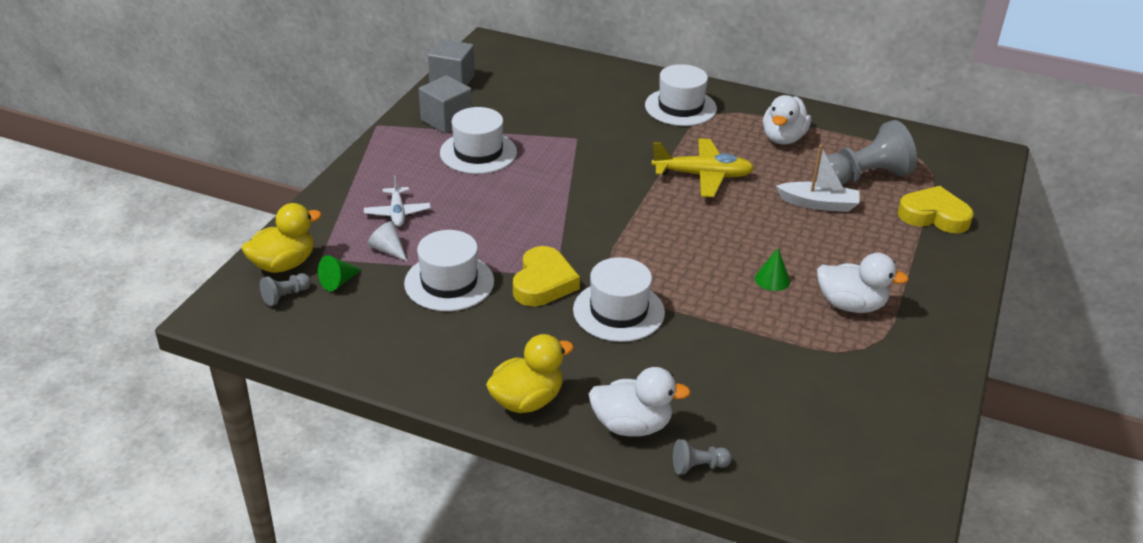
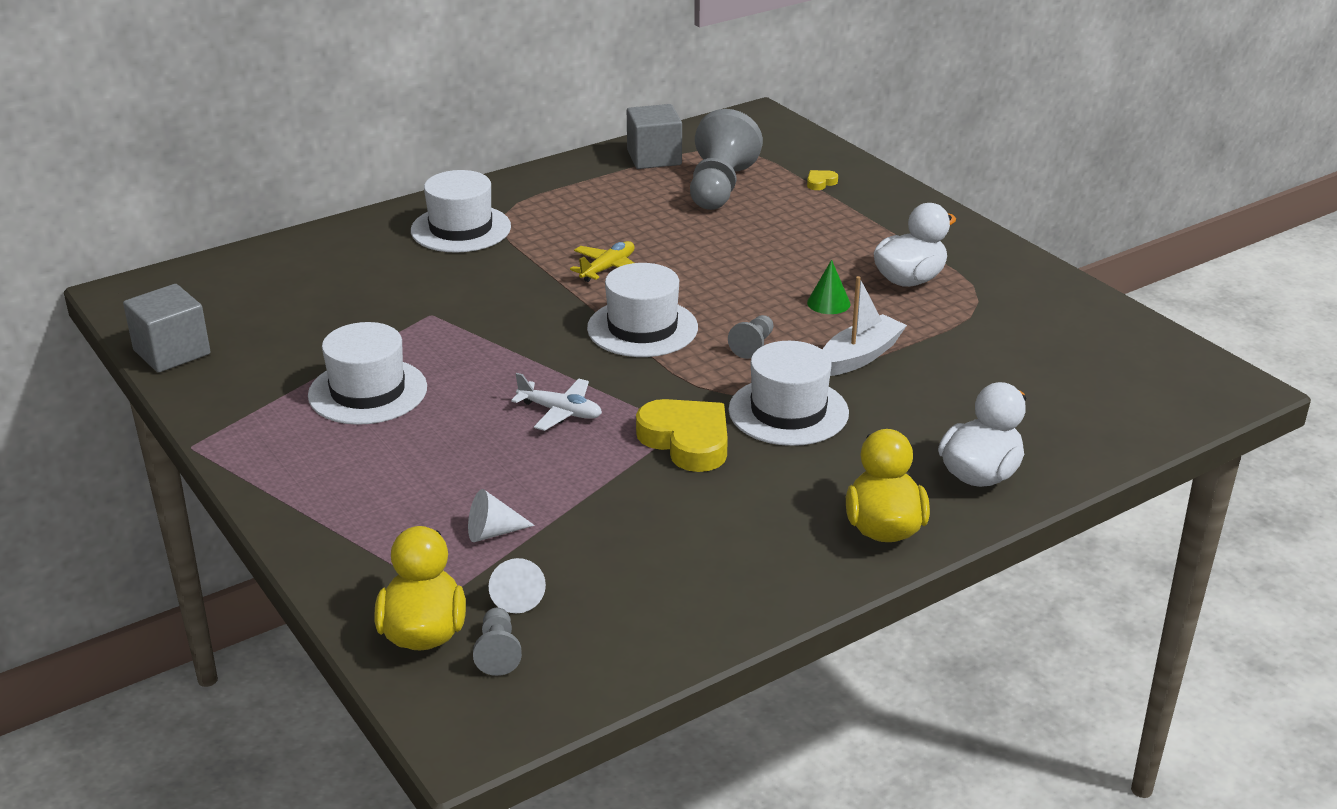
camera: 55 degrees left, 5 degrees down
green cone [318,255,361,291] -> white cone [488,558,546,613]
white plane [364,175,431,227] -> white plane moved to [511,373,602,431]
white hat [404,230,494,311] -> white hat moved to [587,263,698,357]
grey cube [419,75,472,134] -> grey cube moved to [627,104,682,169]
yellow plane [652,138,754,197] -> yellow plane [570,241,635,282], size x0.61
grey pawn [673,439,732,475] -> grey pawn moved to [728,315,774,359]
white duck [763,95,811,144] -> none
white boat [776,145,860,212] -> white boat moved to [822,276,907,376]
yellow heart [898,186,974,233] -> yellow heart [807,170,838,190], size x0.43

